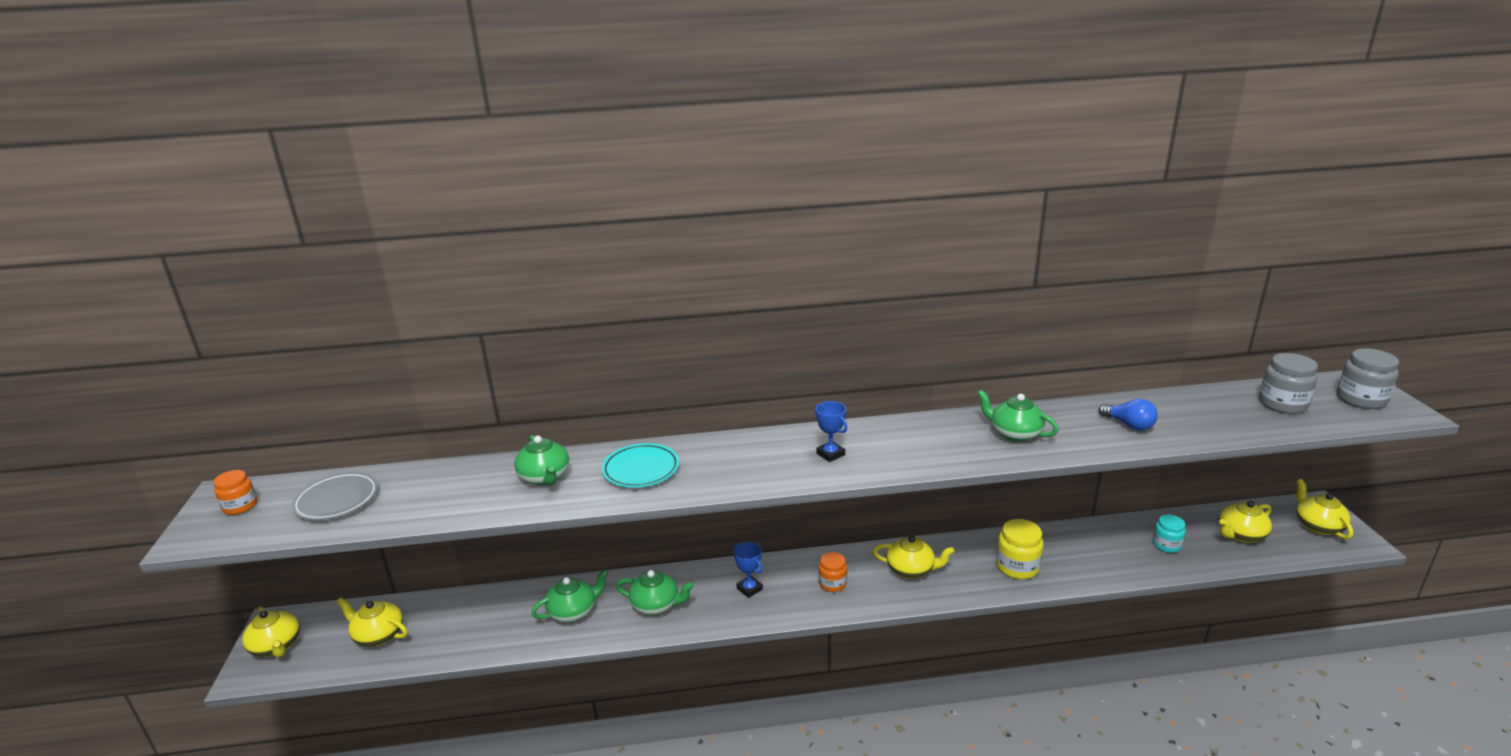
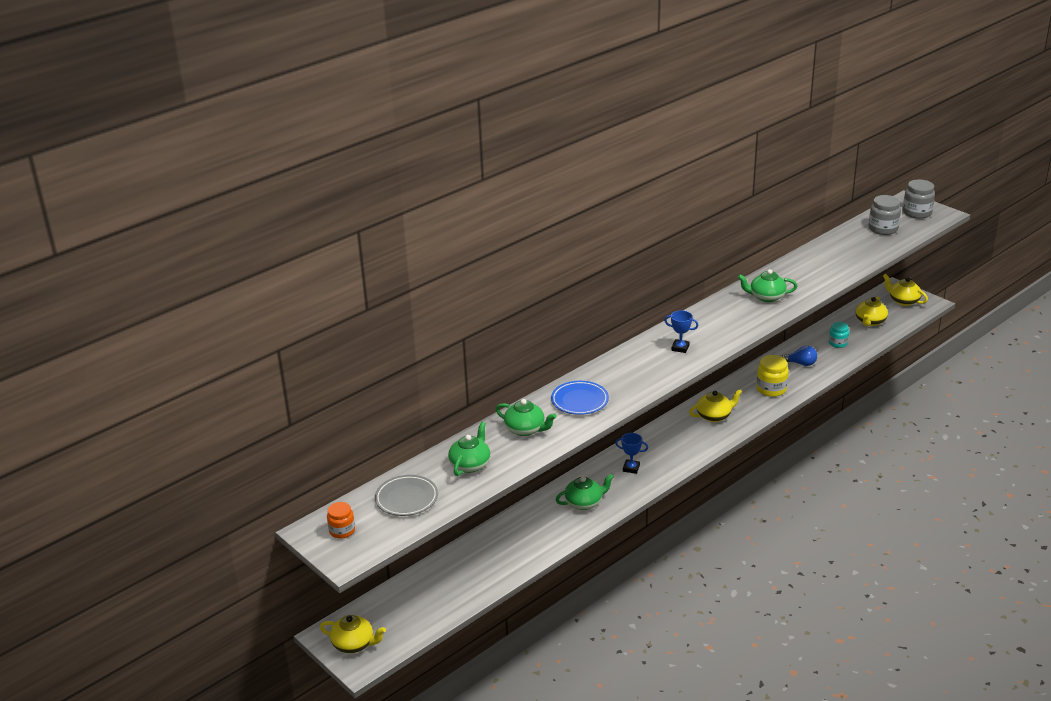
camera: 35 degrees left, 5 degrees up
yellow teapot [337,598,408,647] -> none
green teapot [531,569,609,622] -> green teapot moved to [448,422,491,476]
turquoise plate [602,443,679,488] -> blue plate [551,381,609,415]
orange jar [819,552,847,592] -> none
blue light bulb [1098,399,1158,431] -> blue light bulb moved to [781,346,817,366]

